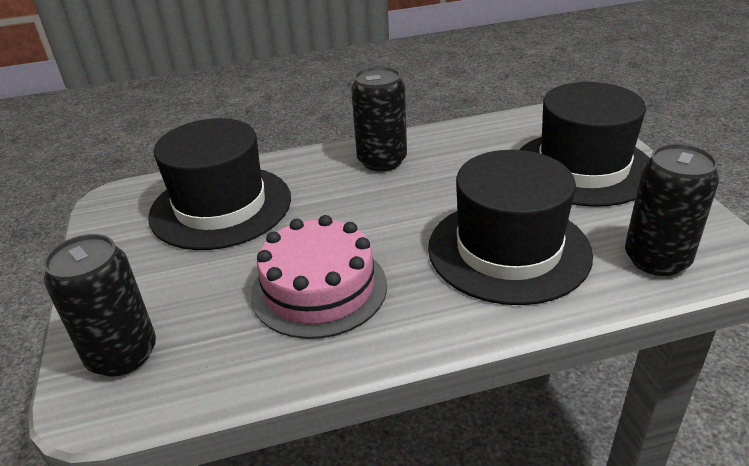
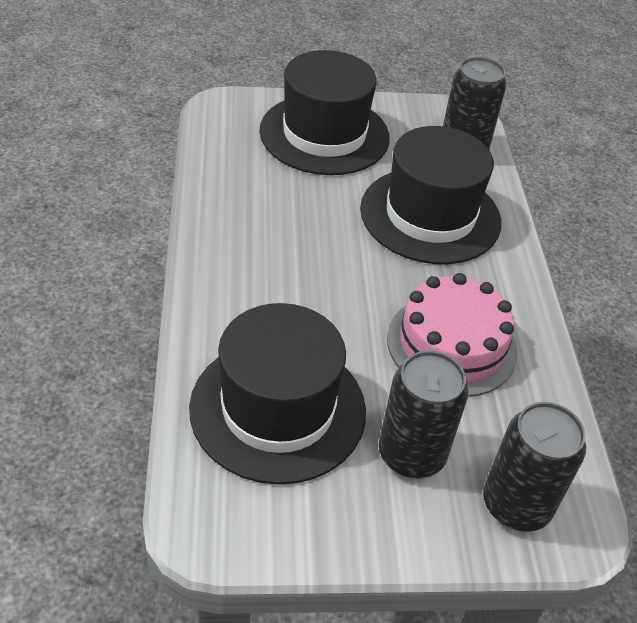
camera: 85 degrees left, 10 degrees up
black can [351,66,407,171] -> black can moved to [379,351,469,478]

